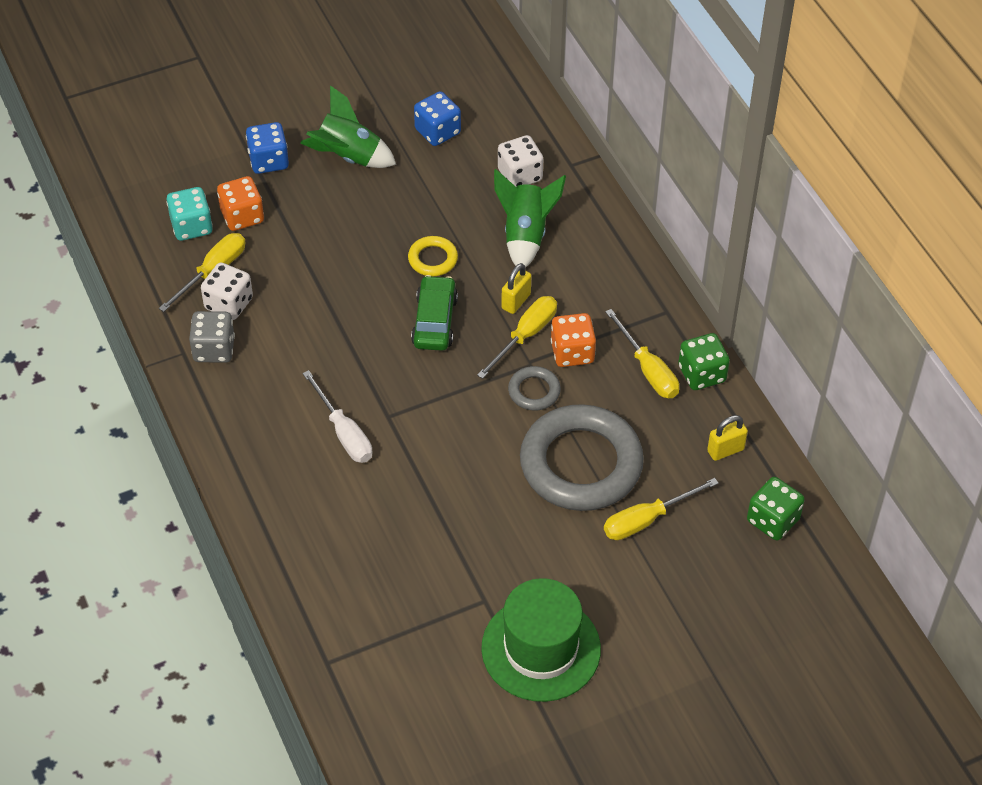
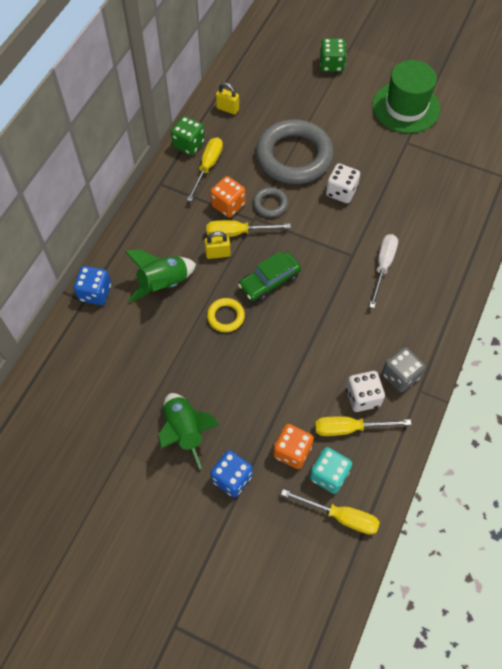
camera: 130 degrees left, 10 degrees up
blue dice [414,91,461,146] -> blue dice moved to [74,266,111,305]
white dice [498,135,543,187] -> white dice moved to [326,163,360,203]
yellow screwdriver [604,478,719,540] -> yellow screwdriver moved to [281,489,380,535]
green dice [747,477,805,540] -> green dice moved to [320,38,347,72]

